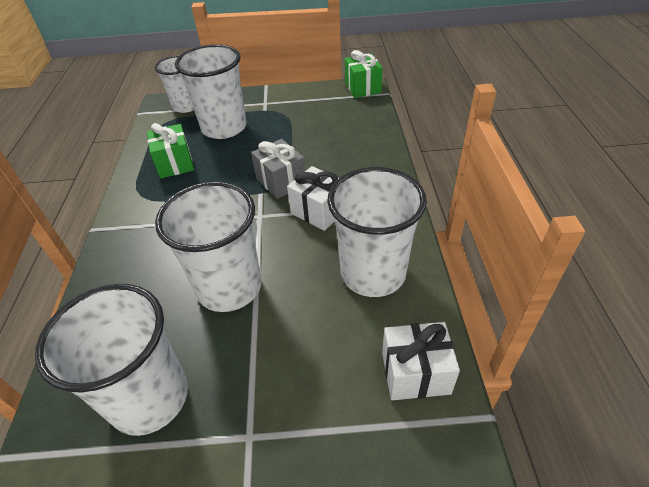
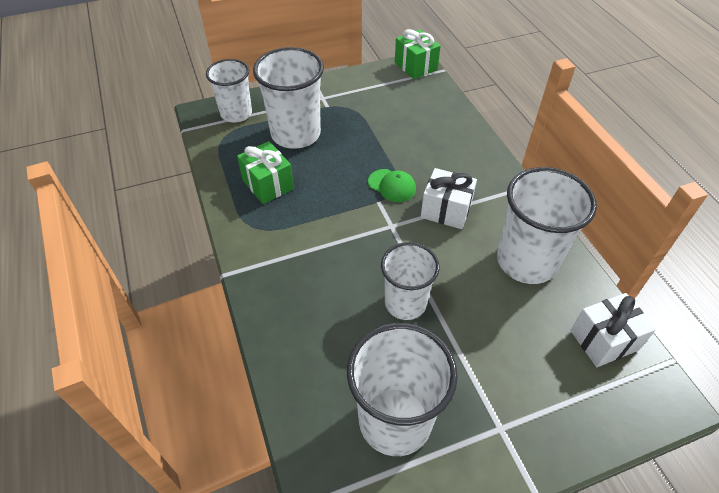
camera: 20 degrees left, 5 degrees up
white cup [155,182,261,312] -> white cup [381,242,440,320], size x0.66
grey gift [251,139,306,199] -> green cap [368,169,416,202]

